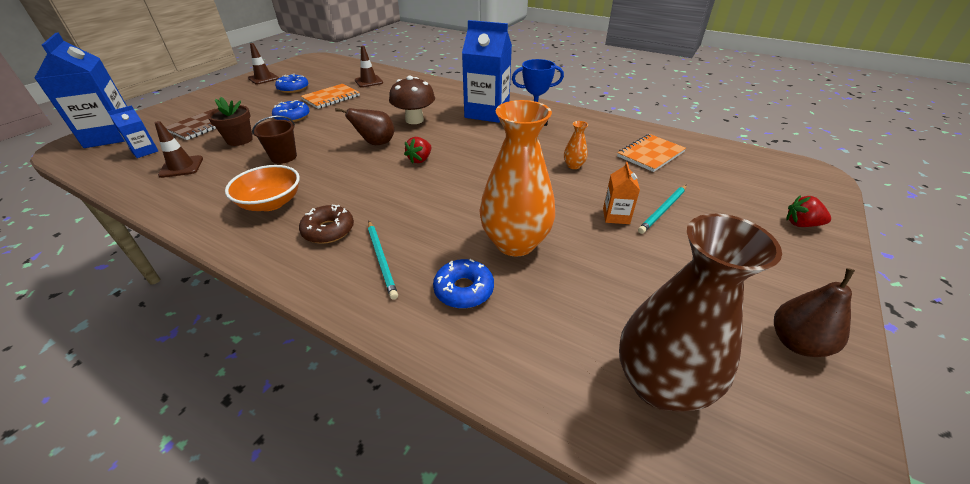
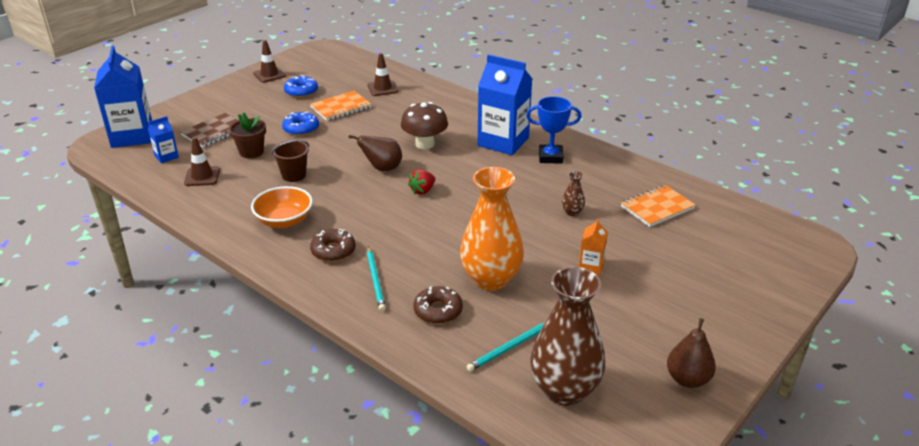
camera: 10 degrees right, 5 degrees down
blue donut [433,259,494,308] -> brown donut [414,286,463,324]
orange vase [564,121,588,169] -> brown vase [562,171,585,216]
turquoise pencil [638,185,687,234] -> turquoise pencil moved to [467,323,545,372]
red strawberry [786,195,831,227] -> none

